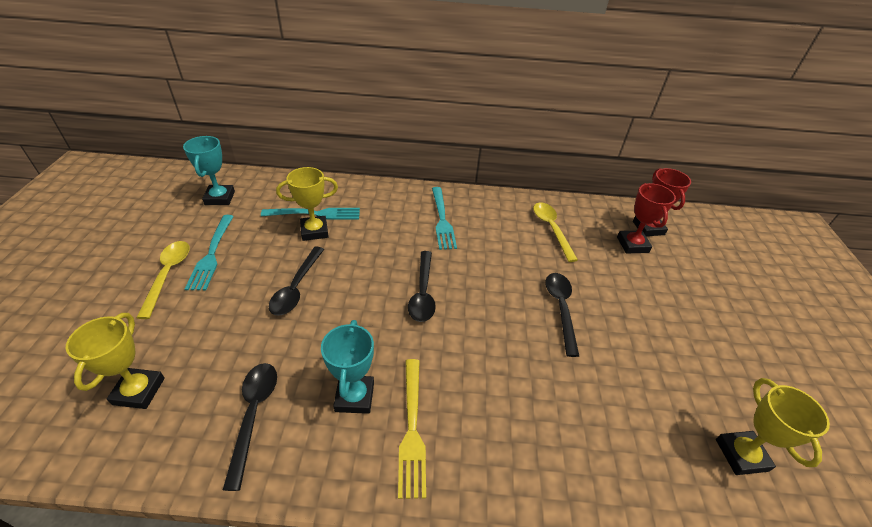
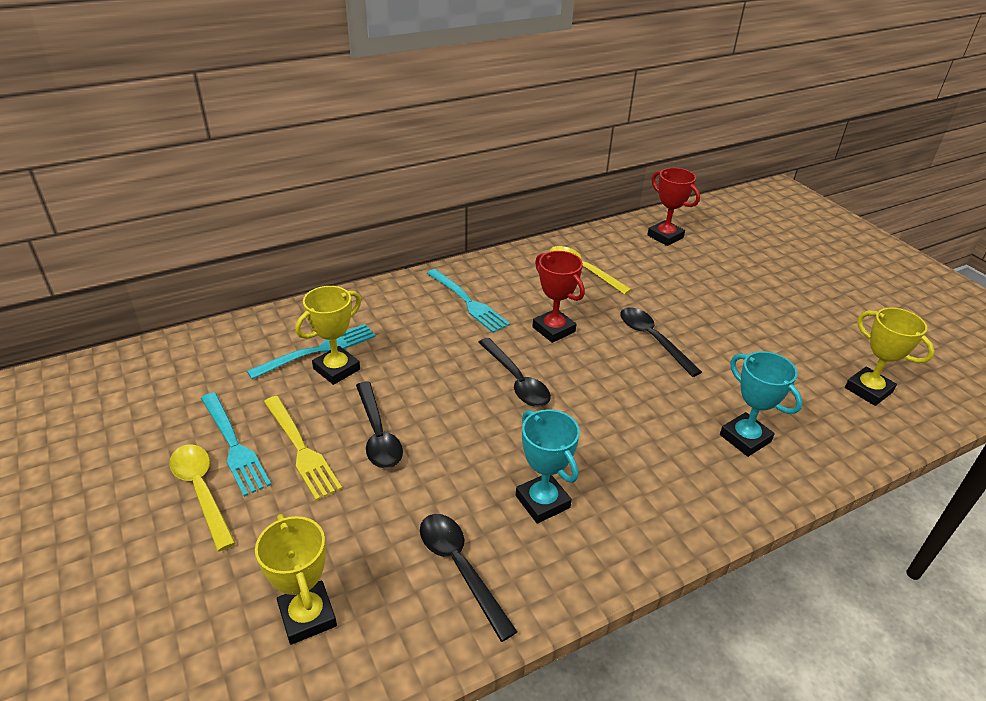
camera: 30 degrees left, 5 degrees down
turquoise trophy [183,136,235,205] -> turquoise trophy moved to [720,351,803,457]
yellow fork [398,359,426,499] -> yellow fork moved to [264,396,342,501]
red trophy [617,183,676,254] -> red trophy moved to [532,251,585,343]

